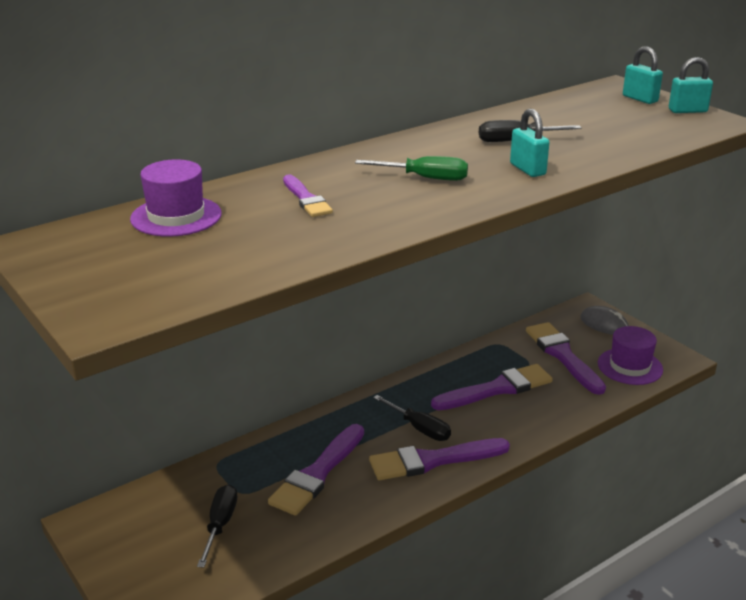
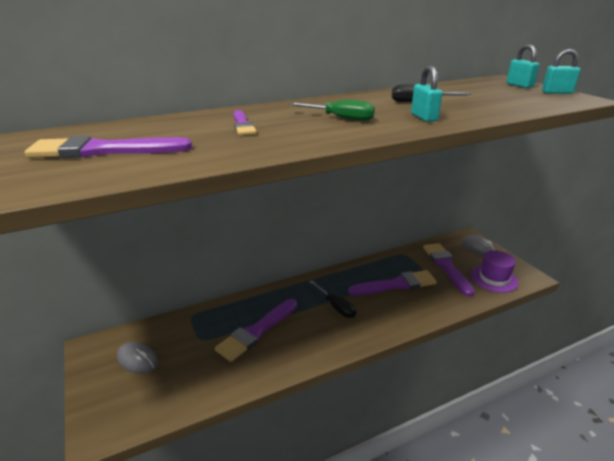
camera: 10 degrees right, 0 degrees up
purple hat [130,159,222,237] -> none
black screwdriver [197,485,237,568] -> none
purple brush [369,438,510,480] -> purple brush moved to [25,136,192,158]
none -> grey mouse [117,342,158,374]

